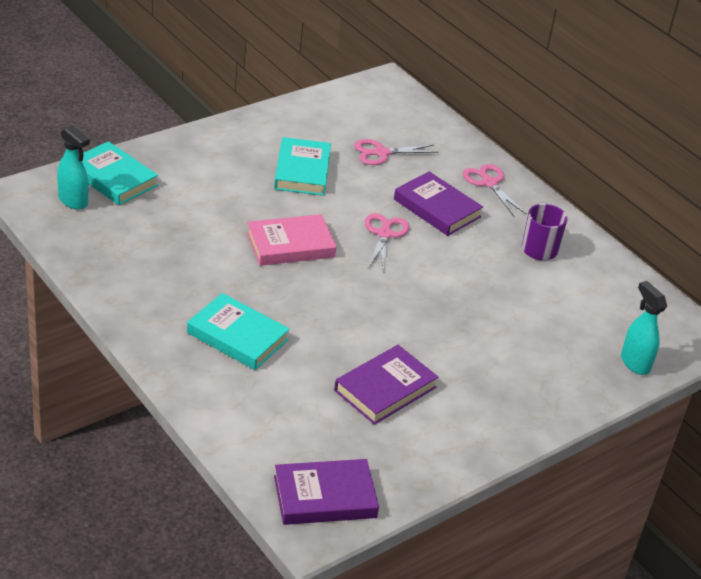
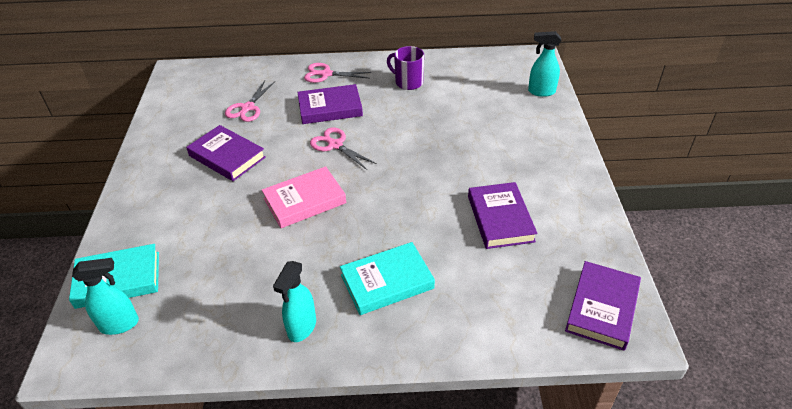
camera: 50 degrees left, 5 degrees up
pink book [246,214,337,266] -> pink book turned 45 degrees clockwise [262,166,346,228]
turquoise book [274,137,331,196] -> purple book [186,125,266,181]
none -> turquoise spray bottle [273,261,316,342]

